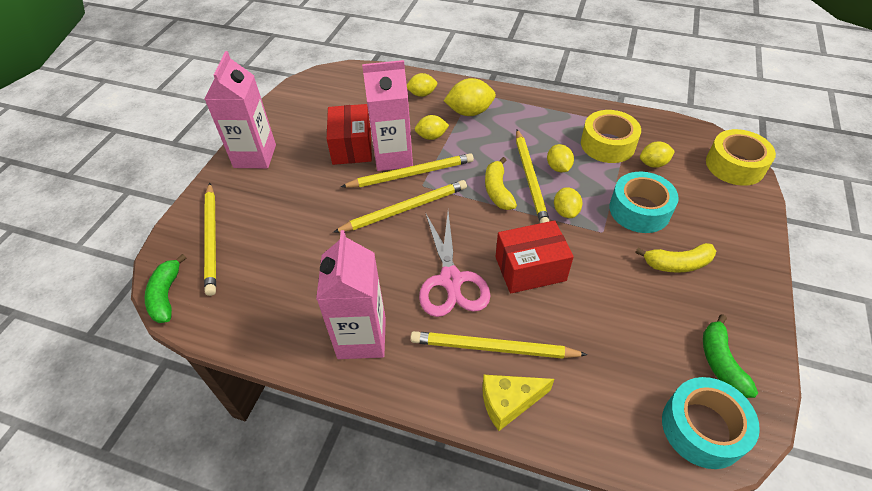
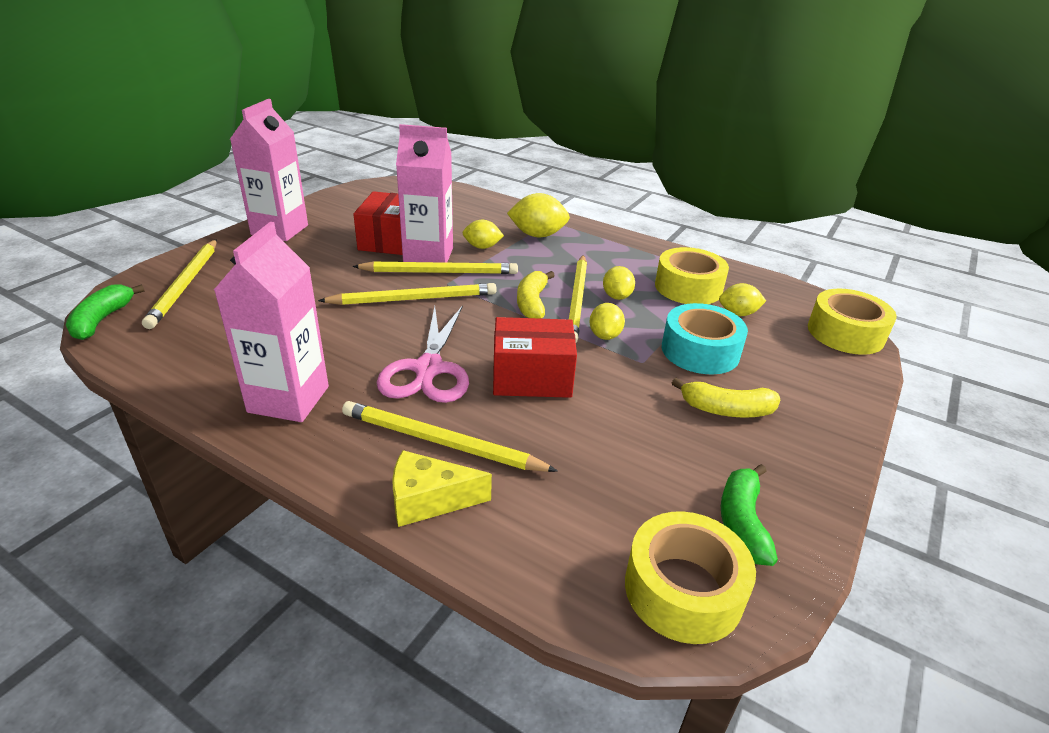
camera: 10 degrees right, 15 degrees down
yellow lemon [407,73,437,97] -> none
turquoise tape [662,377,760,469] -> yellow tape [625,511,756,644]

